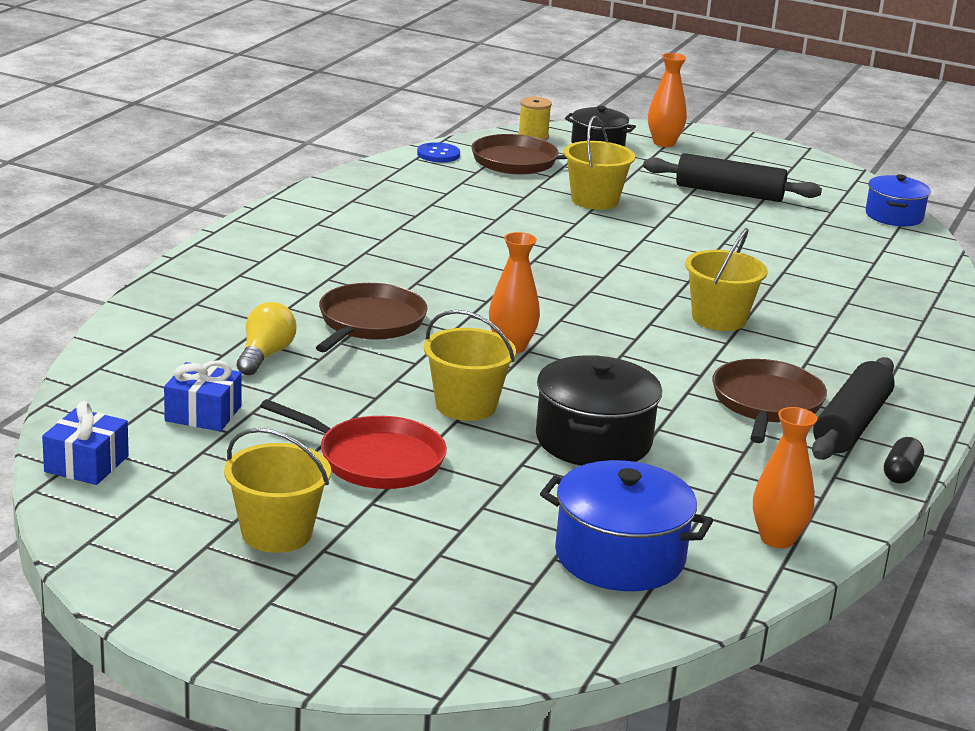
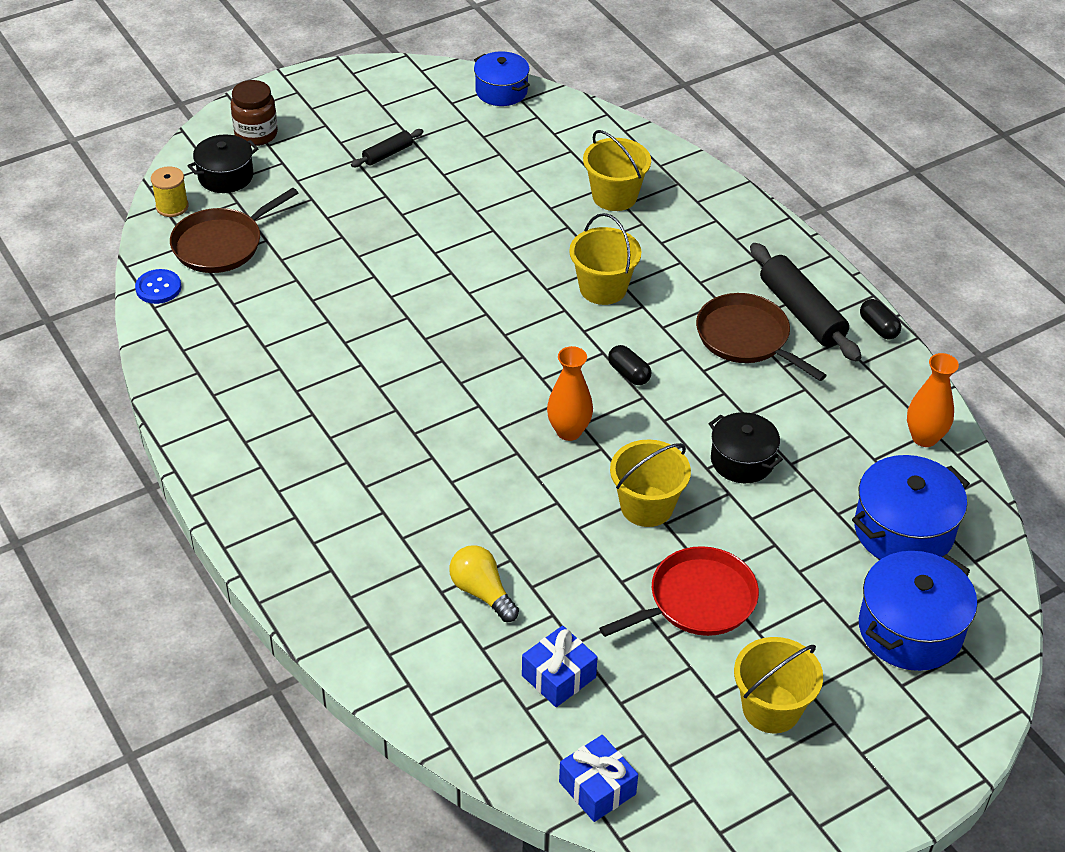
camera: 55 degrees left, 20 degrees up
brown pan [315,283,428,352] -> none
black pot [536,355,662,466] -> black pot [709,412,783,483], size x0.66
yellow bucket [564,116,635,210] -> yellow bucket moved to [583,130,651,211]
black rolling pin [643,153,822,202] -> black rolling pin [351,129,424,167], size x0.52
orange vase [648,53,687,147] -> brown jar [231,80,278,146]
none -> black capsule [608,345,651,385]
none -> blue pot [859,551,977,671]

